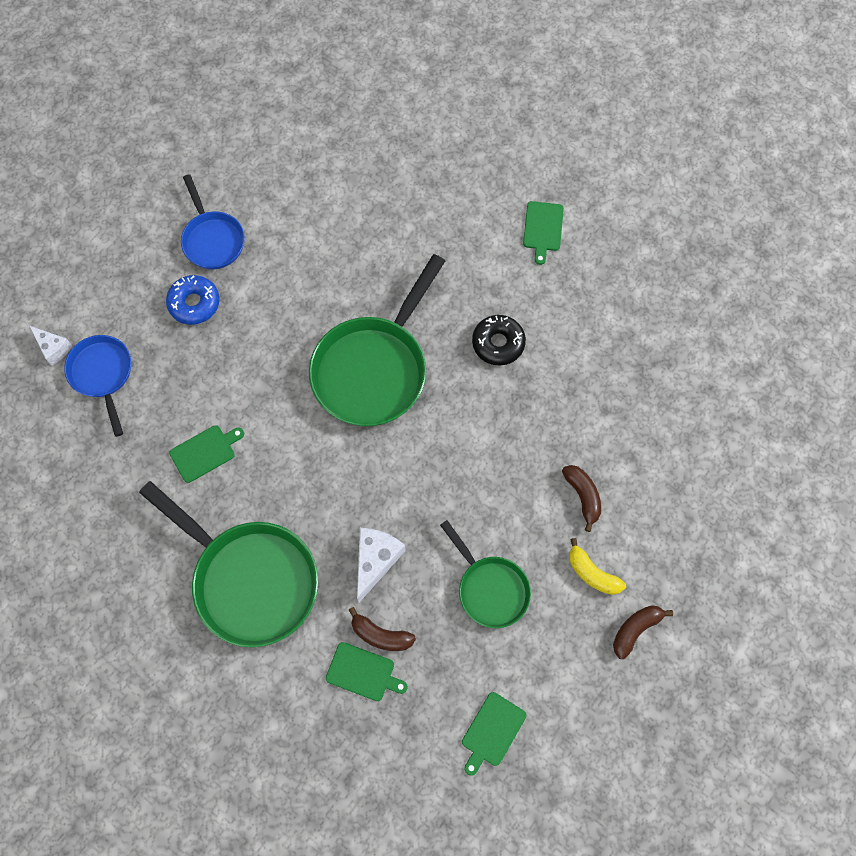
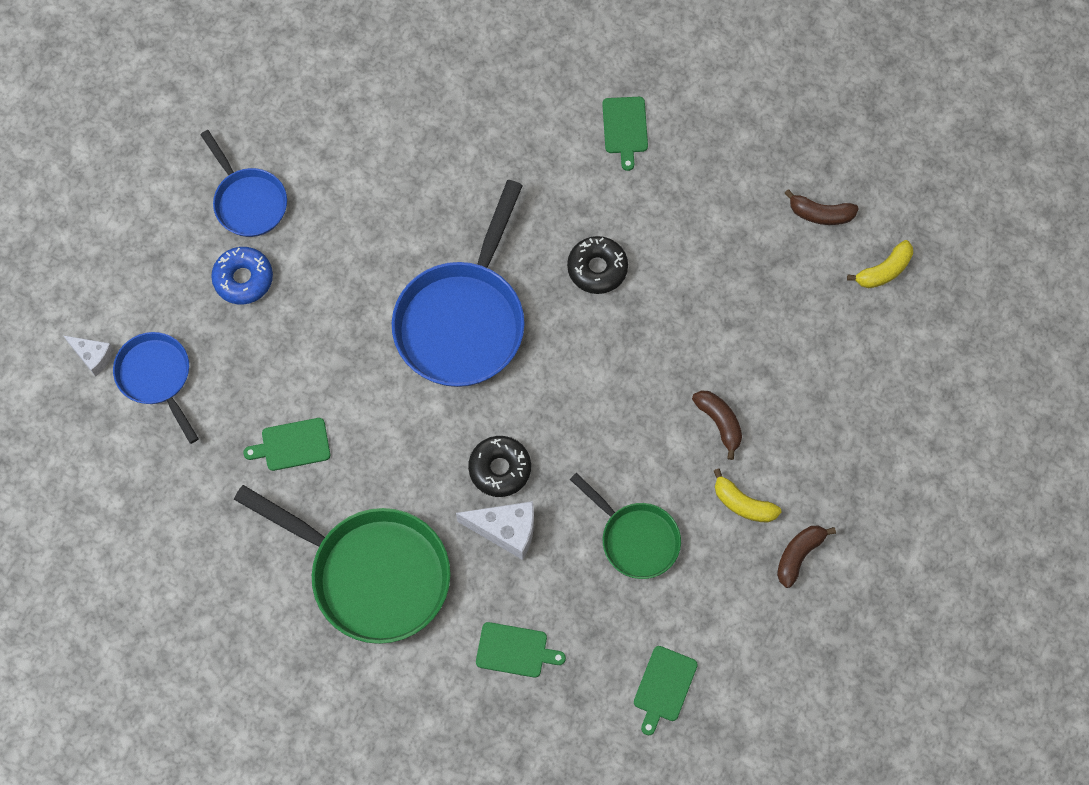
camera: 10 degrees left, 0 degrees up
green cutting board [169,425,244,483] -> green cutting board turned 150 degrees counterclockwise [243,418,330,471]
green pan [309,254,445,427] -> blue pan [392,180,525,387]
brown banana [349,607,416,651] -> brown banana moved to [785,189,859,225]
white cheese [357,528,405,603] -> white cheese turned 90 degrees clockwise [456,501,534,560]
none -> black donut [468,436,531,497]
none -> yellow banana [847,240,913,288]

